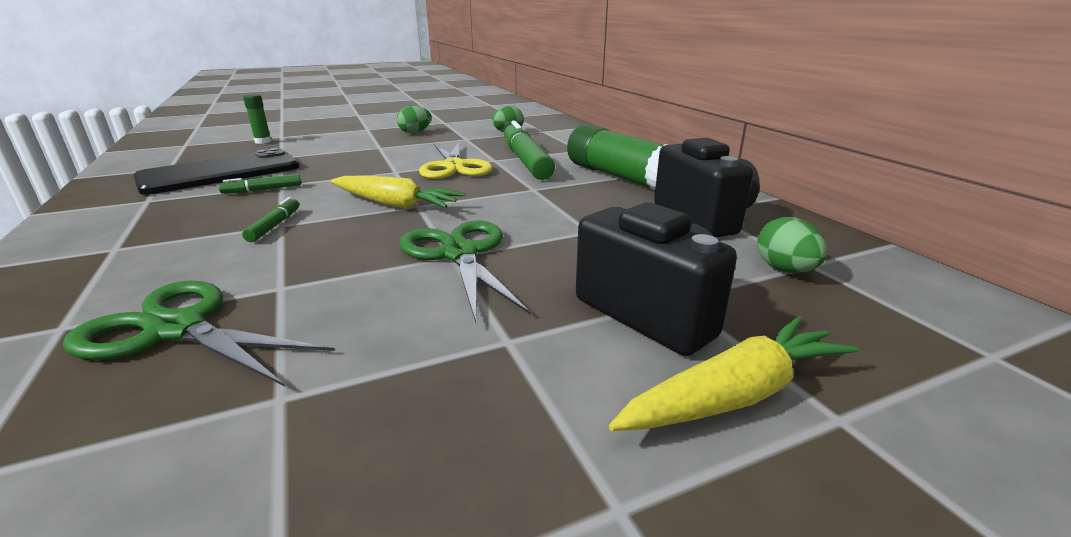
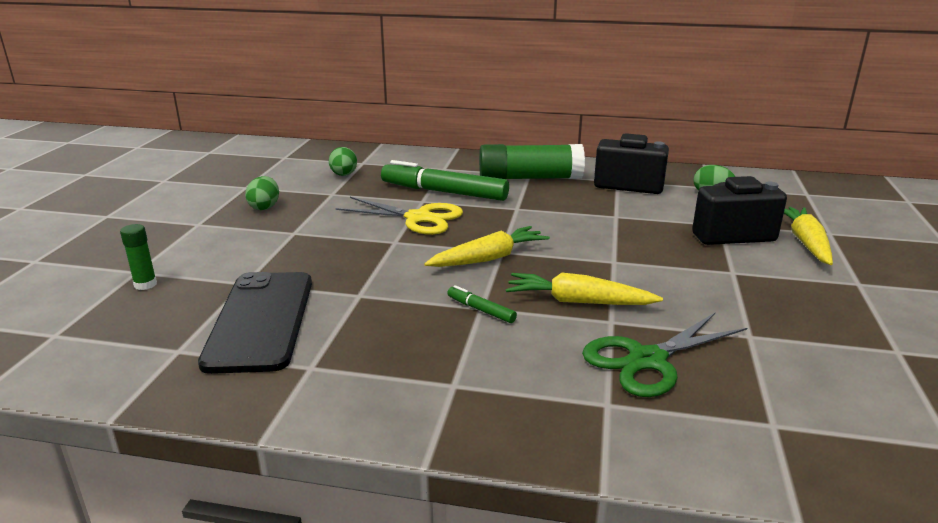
camera: 55 degrees left, 0 degrees up
green marker [218,174,301,194] -> none
green scissors [399,220,531,322] -> none
none -> yellow carrot [506,273,663,305]

